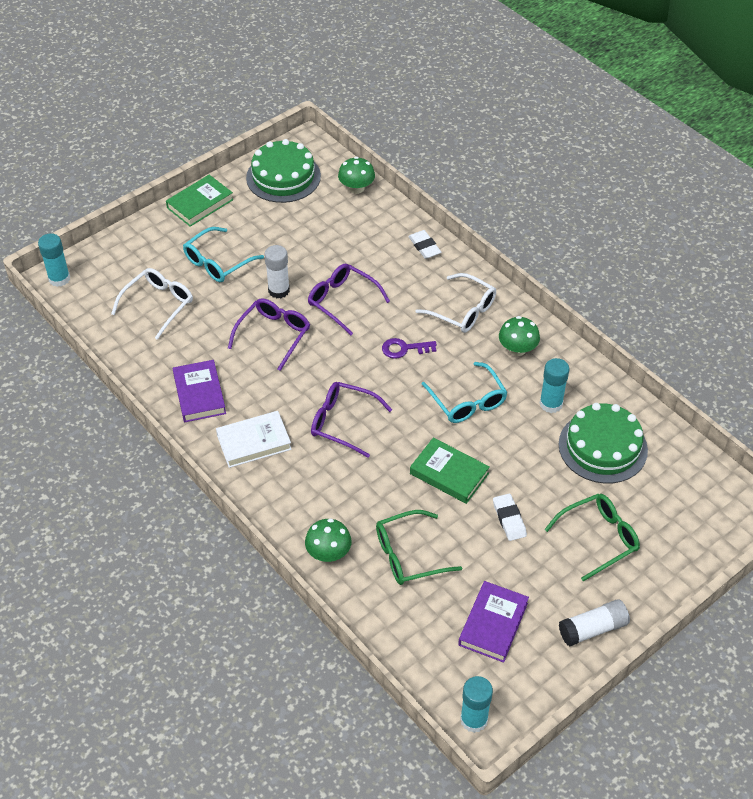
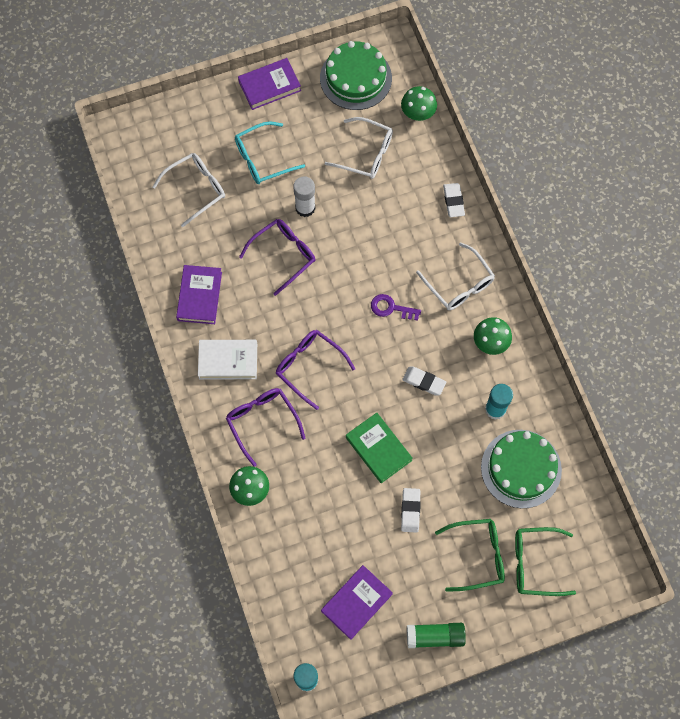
camera: 20 degrees right, 20 degrees up
turquoise glue stick [38,233,70,287] -> none
green book [166,175,234,227] -> purple book [238,58,301,110]
purple glasses [308,264,390,335] -> purple glasses moved to [226,388,306,467]
green glasses [376,510,462,585] -> green glasses moved to [515,527,576,596]
turquoise glasses [422,362,508,423] -> white eraser [402,367,446,396]
white glue stick [559,599,630,647] -> green glue stick [407,623,466,648]
none -> white glasses [324,117,393,179]

